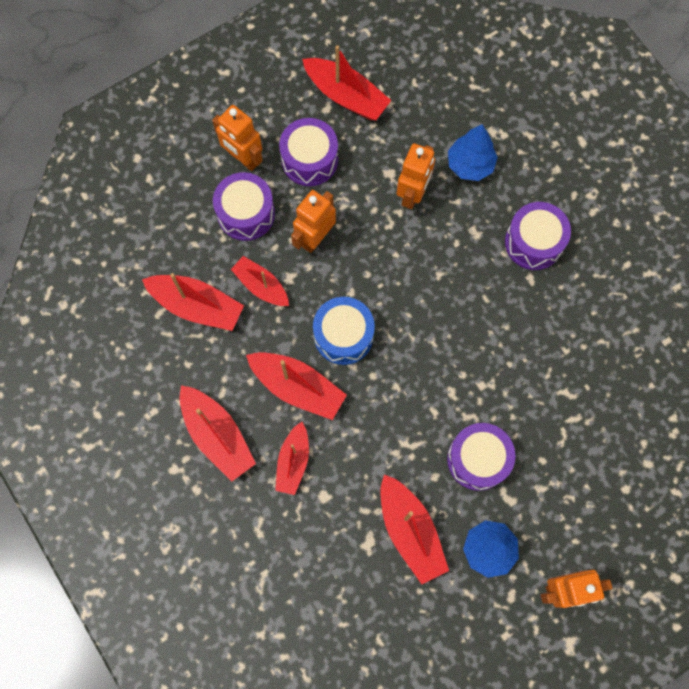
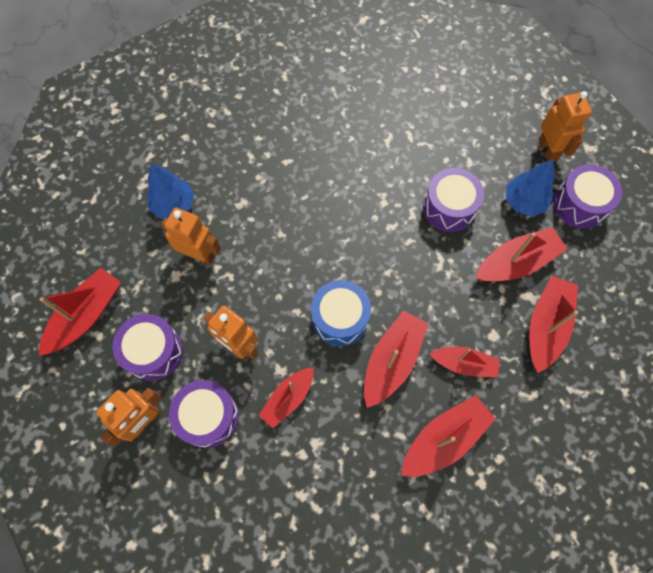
camera: 90 degrees left, 5 degrees down
red boat [142,273,244,331] -> red boat moved to [529,276,578,373]
purple drum [505,202,571,270] -> purple drum moved to [553,164,622,228]

